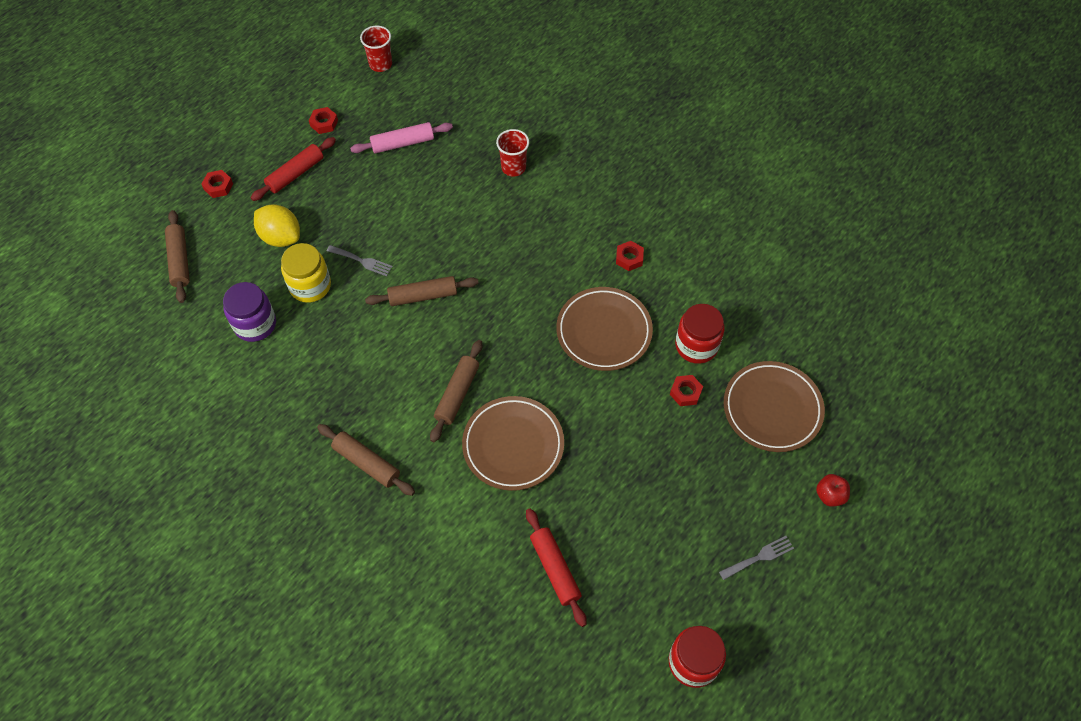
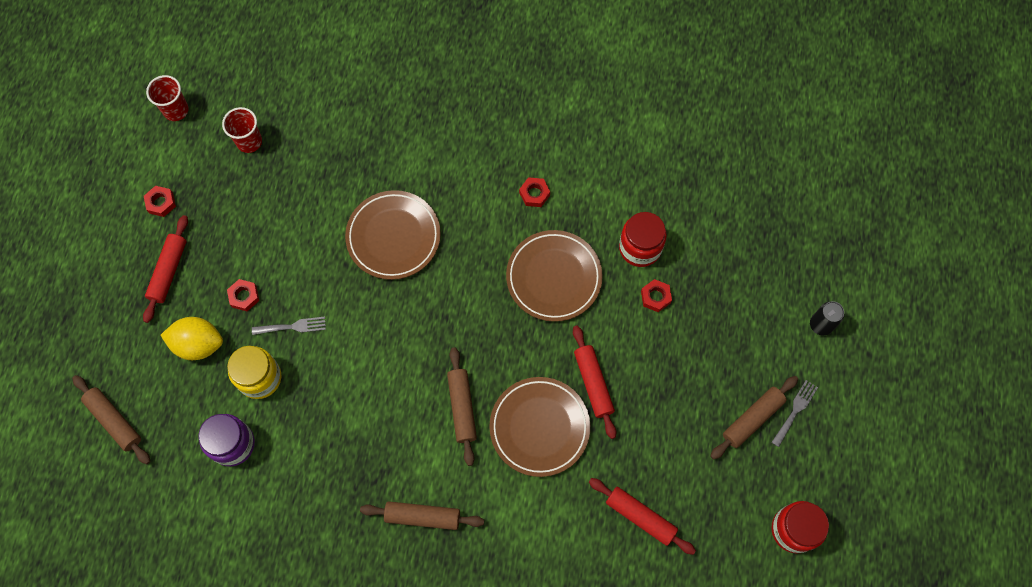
camera: 30 degrees left, 10 degrees up
red nut [201,170,233,198] -> red nut moved to [227,279,259,311]
pink rolling pin [350,122,453,153] -> none
brown rolling pin [365,276,479,306] -> brown rolling pin moved to [710,376,798,459]
red cup [496,129,529,177] -> red cup moved to [222,107,262,153]
brown plate [724,361,825,452] -> brown plate moved to [345,190,441,280]
red apple [816,474,850,507] -> black can [810,301,844,335]
none -> red rolling pin [573,325,616,439]

